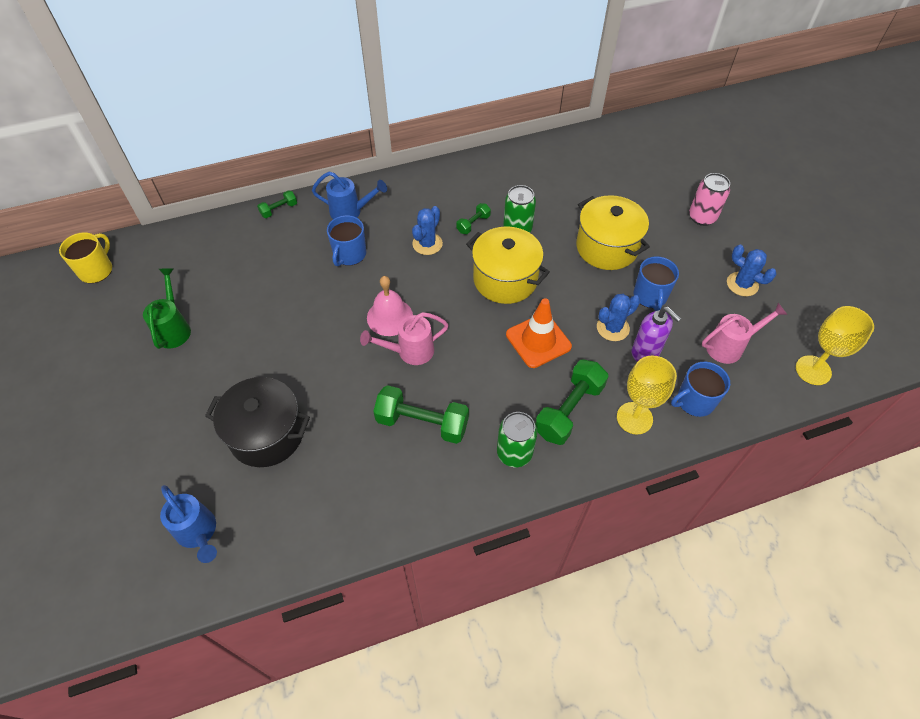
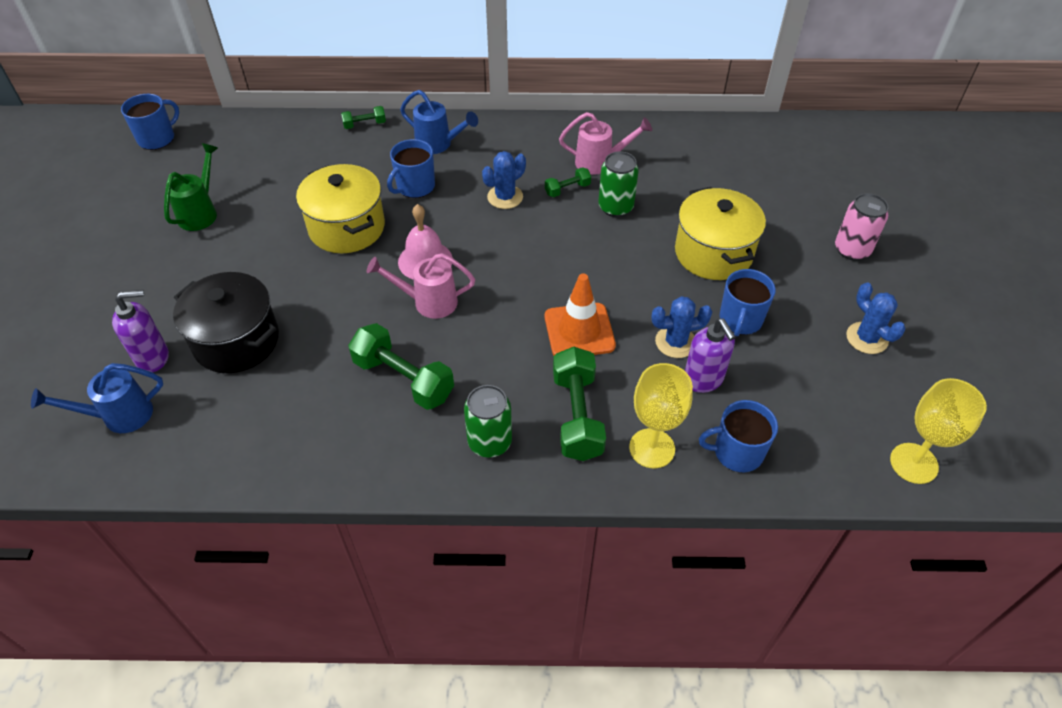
camera: 20 degrees right, 5 degrees down
yellow mug [59,232,112,283] -> blue mug [121,94,179,150]
blue watering can [160,485,217,563] -> blue watering can turned 90 degrees clockwise [31,363,163,433]
yellow pot [466,226,550,304] -> yellow pot moved to [296,164,385,253]
green dumbbell [535,359,609,445] -> green dumbbell turned 60 degrees counterclockwise [553,347,606,461]
pink watering can [702,303,788,364] -> pink watering can moved to [559,112,652,175]
none -> purple soap dispenser [112,290,169,372]

